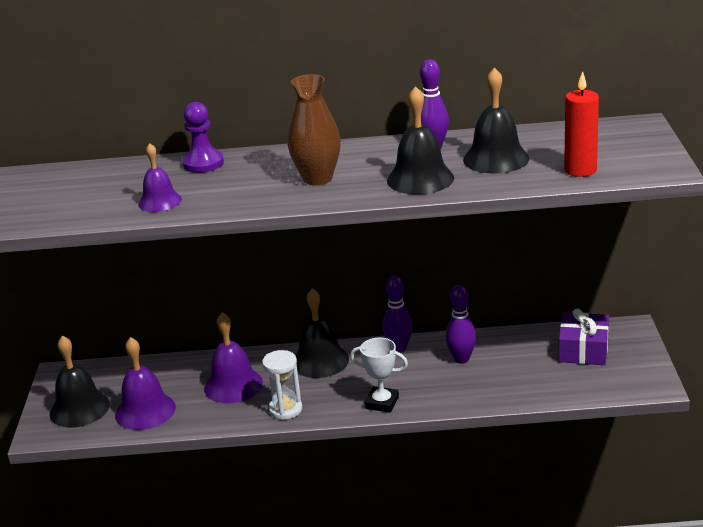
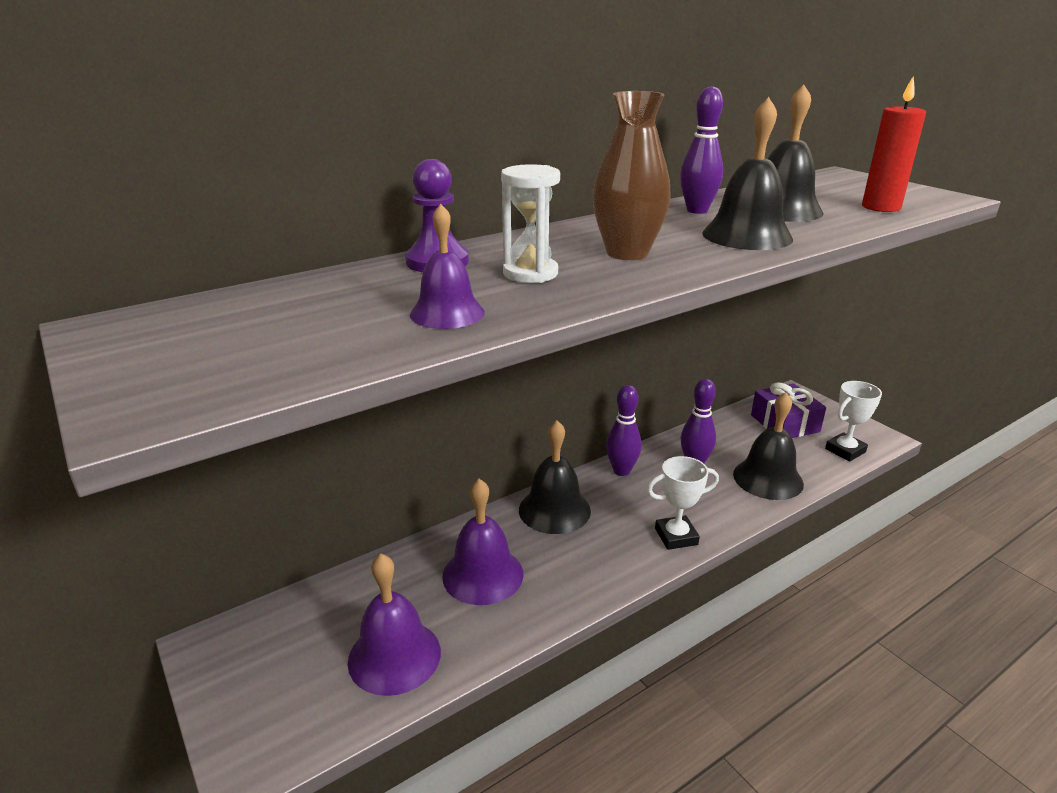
camera: 35 degrees left, 0 degrees up
black bell [50,335,110,428] -> black bell moved to [733,392,804,500]
white hourglass [262,350,302,420] -> white hourglass moved to [501,164,560,283]
none -> white trophy [825,381,882,462]

